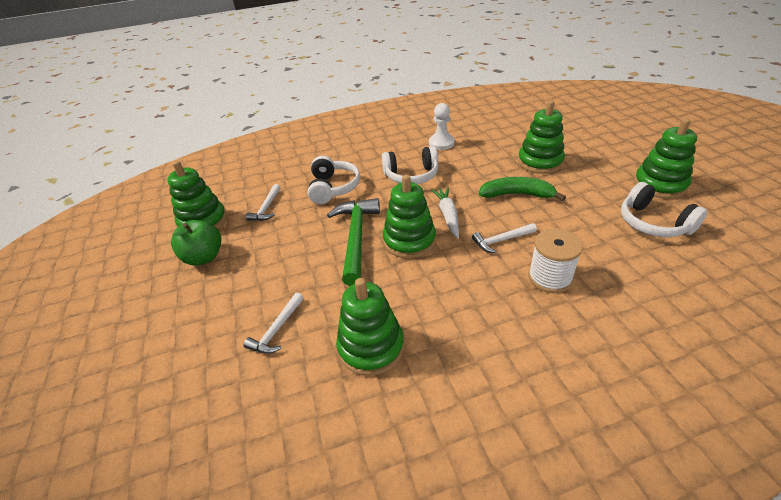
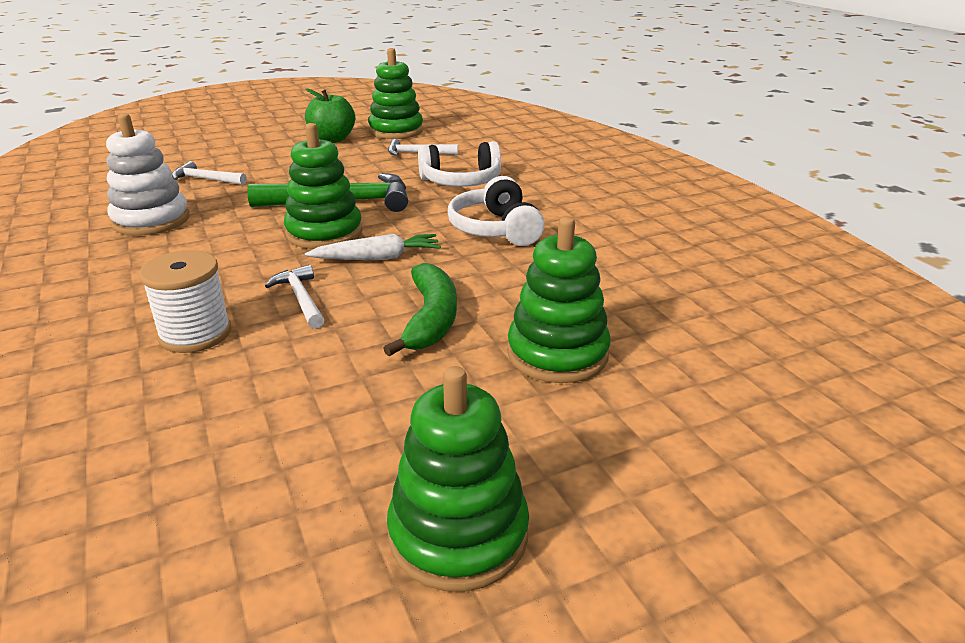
camera: 80 degrees right, 10 degrees down
green stacking toy [336,278,404,376] -> white stacking toy [106,113,190,236]
white pawn [429,103,455,150] -> none
white headphones [621,182,707,237] -> none

